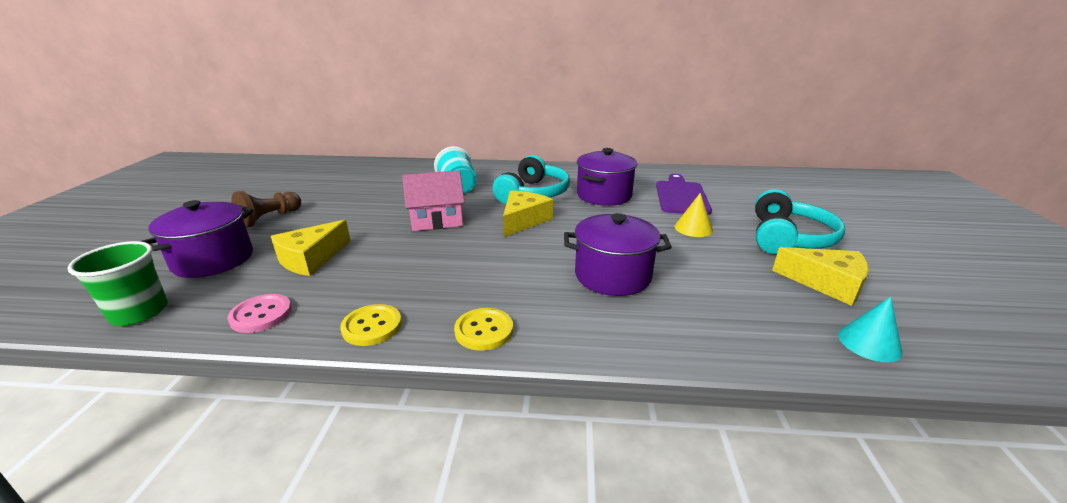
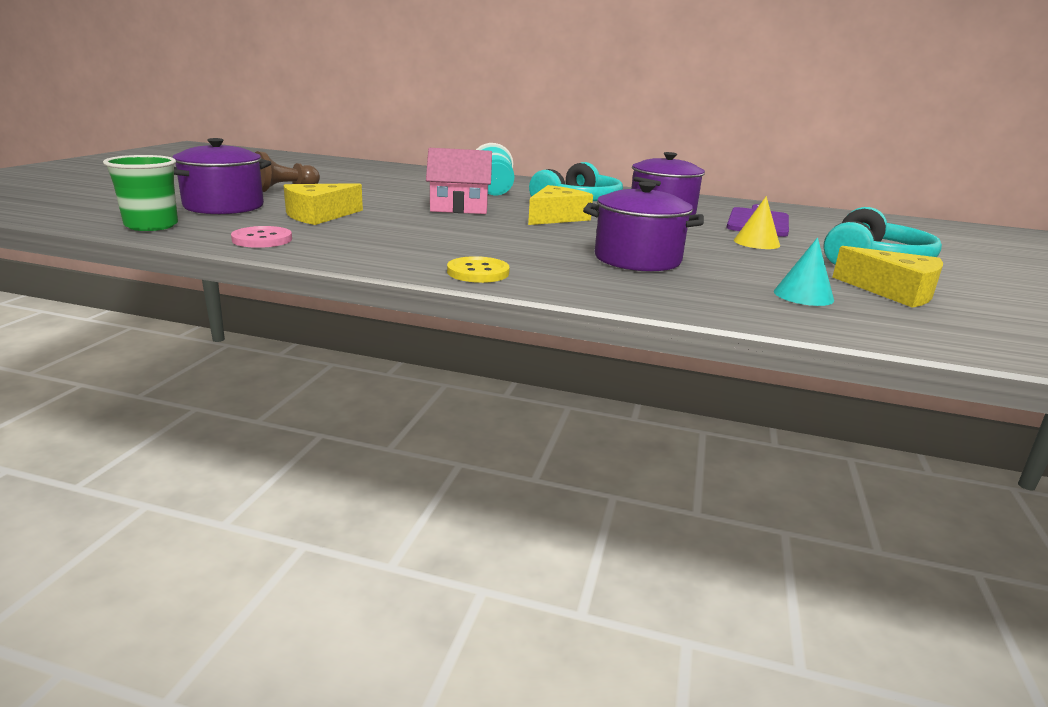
camera: 10 degrees right, 5 degrees down
yellow button [340,304,402,346] -> none
turquoise cone [838,296,903,362] -> turquoise cone moved to [774,237,834,306]

